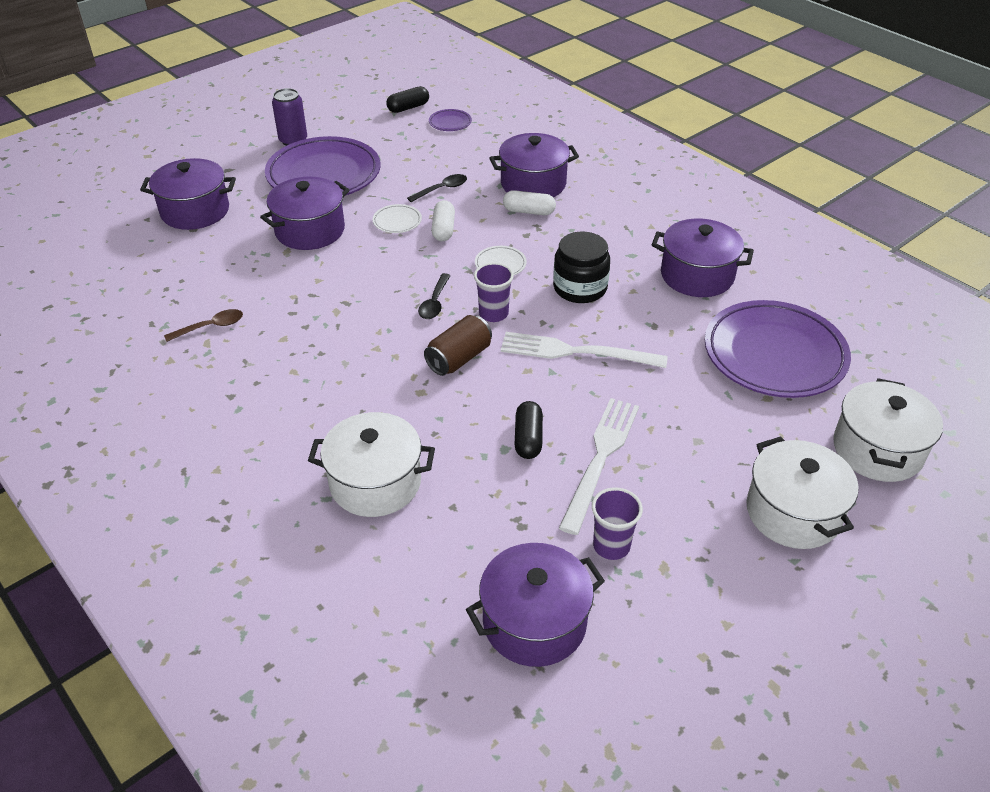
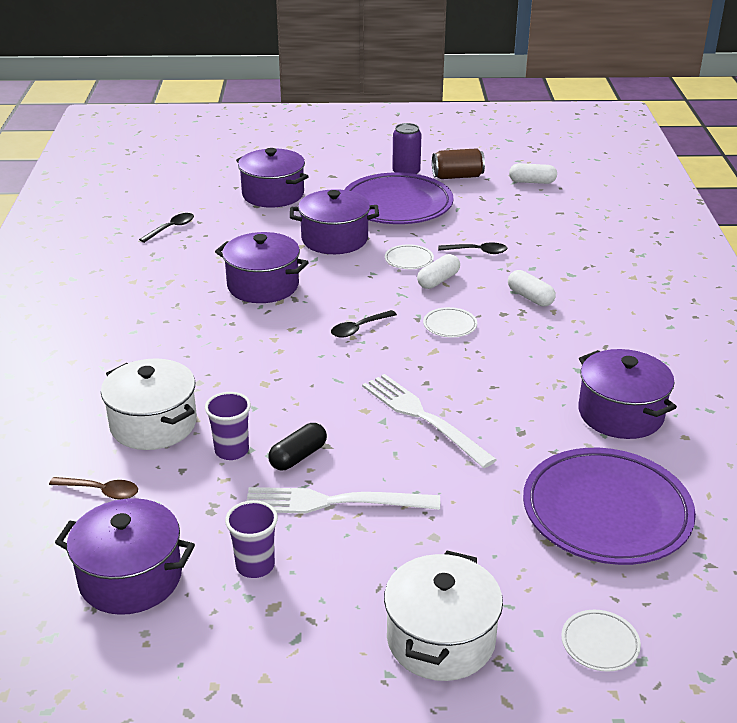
camera: 40 degrees right, 10 degrees down
brown spoon [164,309,243,342] -> brown spoon moved to [49,477,138,500]
black capsule [386,86,429,113] -> white capsule [509,163,557,184]
brown can [424,315,492,376] -> brown can moved to [432,148,485,179]
purple plate [429,109,472,131] -> none
purple cup [474,262,514,322] -> purple cup moved to [205,392,251,460]
purple pot [489,133,579,197] -> purple pot moved to [215,232,309,303]
black jar [553,231,610,303] -> none
white fork [559,398,639,535] -> white fork turned 150 degrees counterclockwise [246,487,440,514]
white pot [833,378,943,482] -> white plate [561,610,641,672]
none -> black spoon [139,213,194,243]

